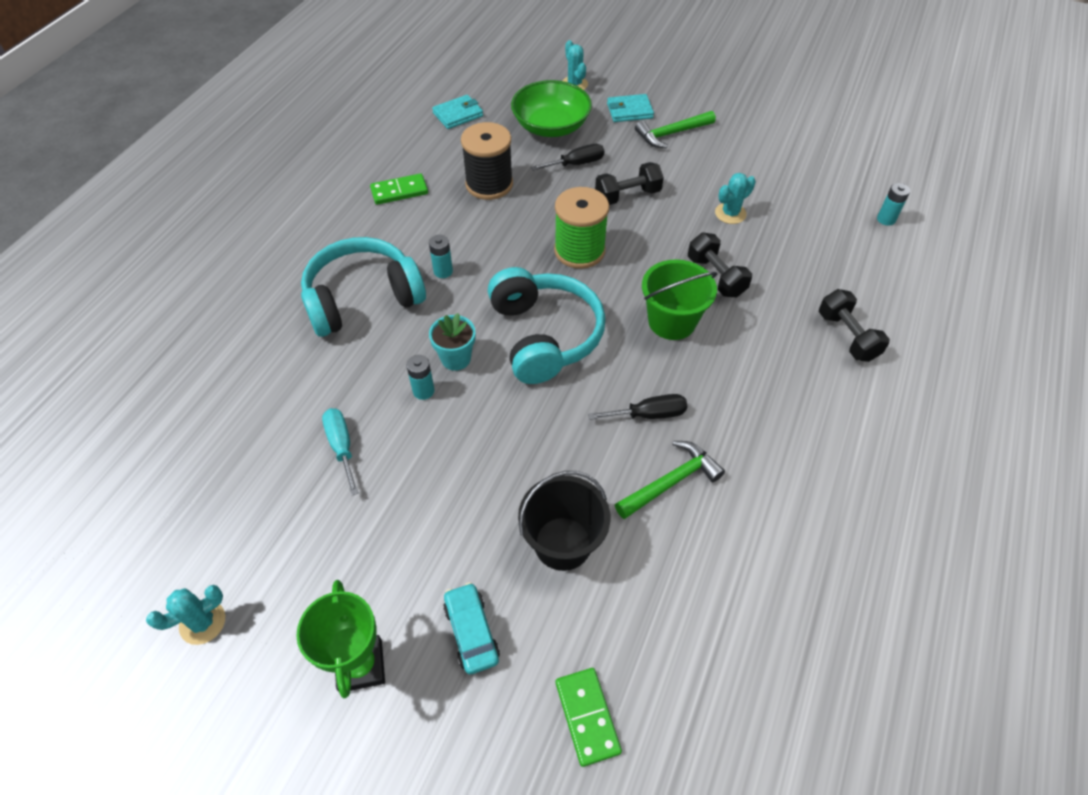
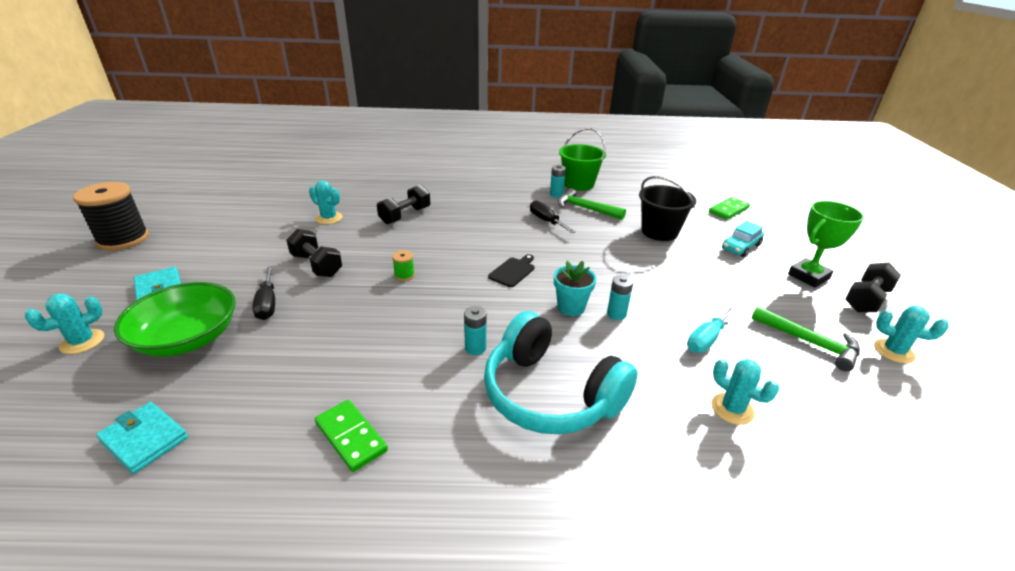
camera: 115 degrees left, 20 degrees down
black spool [461,122,513,200] -> black spool moved to [73,182,149,251]
turquoise headphones [488,267,605,384] -> black cutting board [488,254,535,287]
black screwdriver [531,144,604,171] -> black screwdriver turned 150 degrees counterclockwise [252,266,275,320]
green spool [554,187,609,269] -> green spool [392,250,415,281], size x0.42
green hammer [635,111,716,148] -> green hammer moved to [751,306,860,371]
green bucket [642,259,717,340] -> green bucket moved to [559,128,606,191]
black dumbbell [819,289,890,362] -> black dumbbell moved to [845,263,901,312]
turquoise battery [877,183,910,226] -> turquoise battery moved to [550,165,566,198]
none -> turquoise cactus [711,359,779,425]

